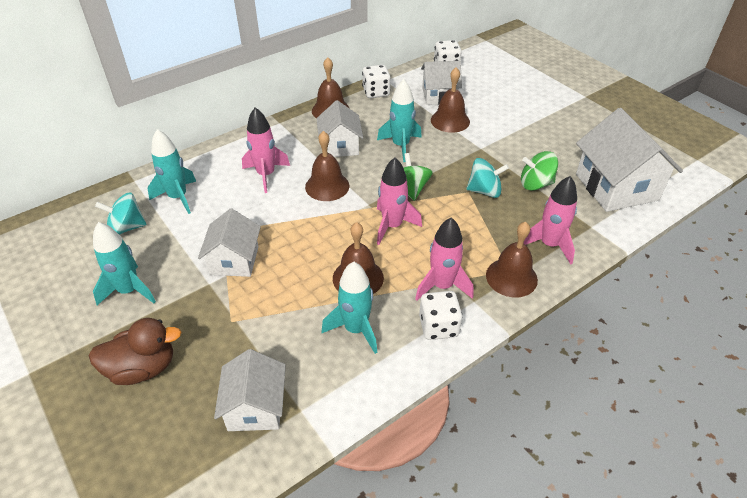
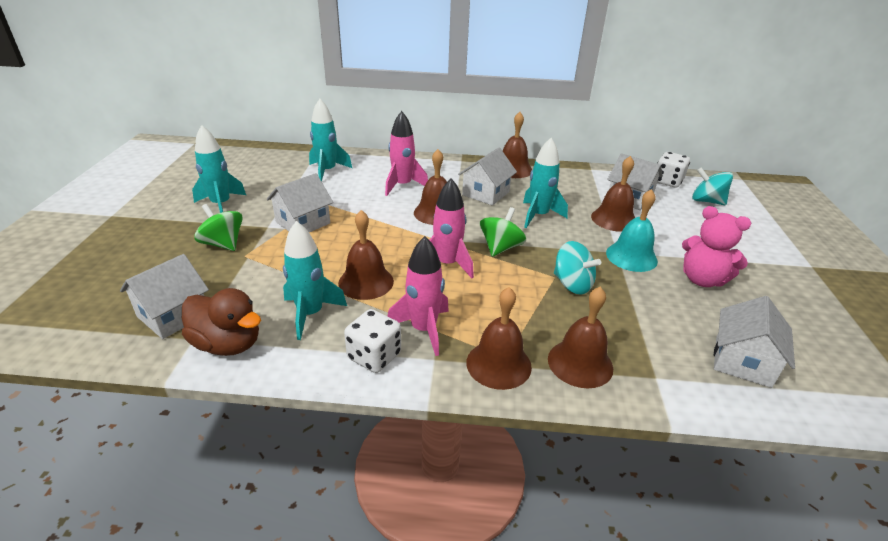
camera: 40 degrees right, 10 degrees down
brown duck [89,318,182,385] -> brown duck moved to [182,288,261,356]
turquoise spinning top [95,193,147,235] -> turquoise spinning top moved to [692,168,733,205]
white dice [362,65,390,98] -> none
green spinning top [521,151,558,191] -> green spinning top moved to [194,204,243,251]
pink rocket [523,176,577,264] -> brown bell [548,287,613,388]
white house [576,108,683,212] -> white house [714,296,795,388], size x0.62
none -> turquoise bell [606,189,658,272]
none -> pink teddy bear [682,206,752,287]

